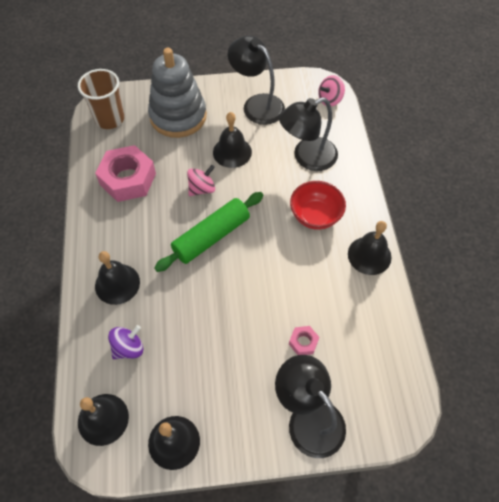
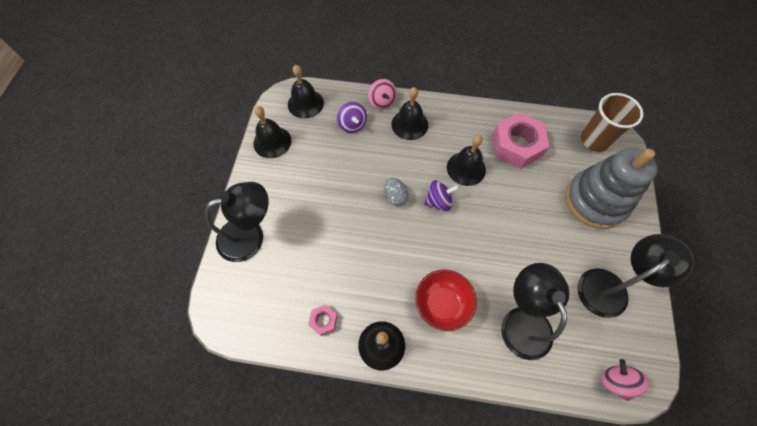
camera: 105 degrees right, 5 degrees up
green rolling pin [154,192,264,272] -> purple spinning top [424,180,459,211]
pink spinning top [187,165,215,196] -> pink spinning top moved to [368,79,397,110]
black bell [213,112,252,168] -> black bell moved to [447,135,486,186]
pink nut [289,326,319,355] -> pink nut moved to [308,305,338,336]
none -> grey egg [384,178,409,206]

